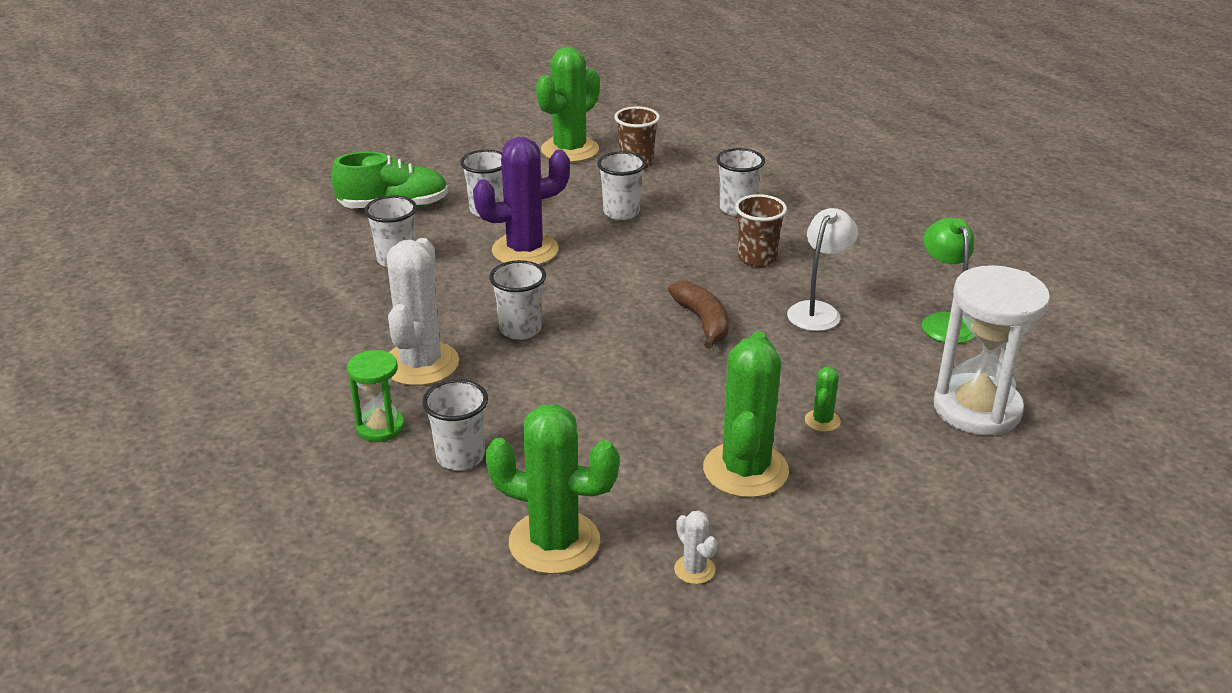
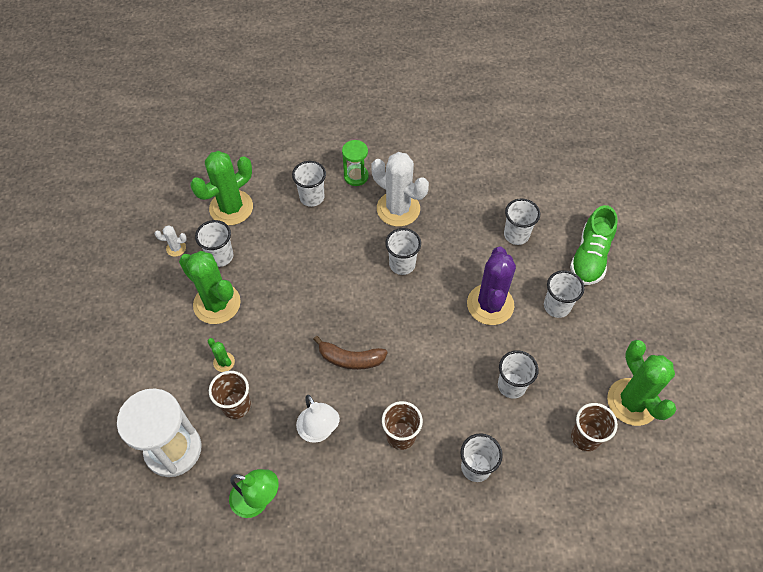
camera: 120 degrees right, 25 degrees up
none -> white cup [195,220,233,267]
none -> brown cup [209,371,251,419]

